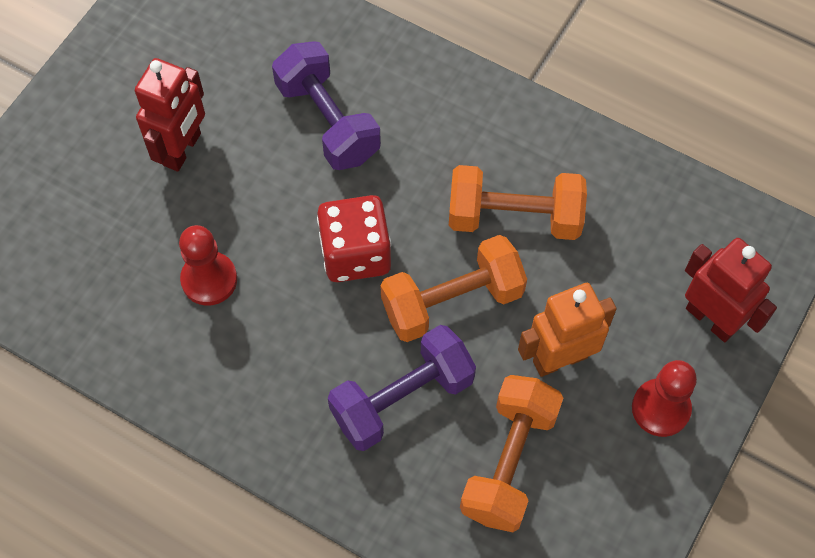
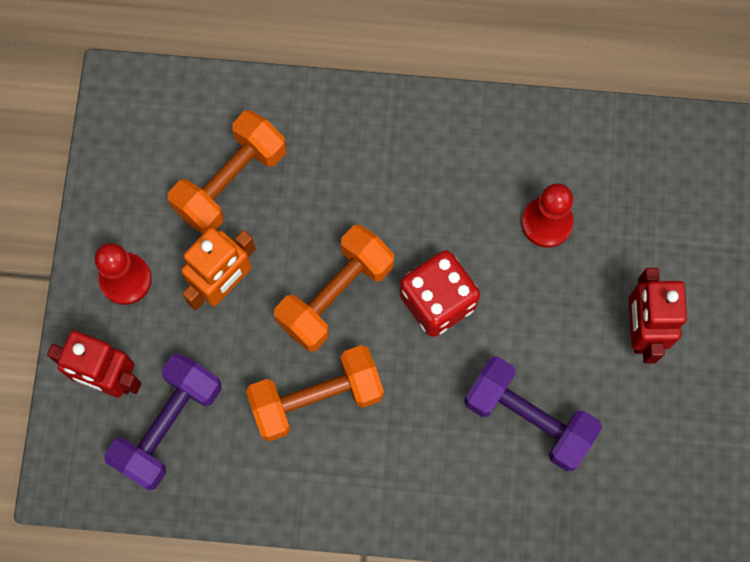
camera: 155 degrees right, 10 degrees up
purple dumbbell [328,325,476,451] -> purple dumbbell moved to [104,353,222,491]
orange dumbbell [460,375,563,532] -> orange dumbbell turned 45 degrees clockwise [168,110,286,234]

